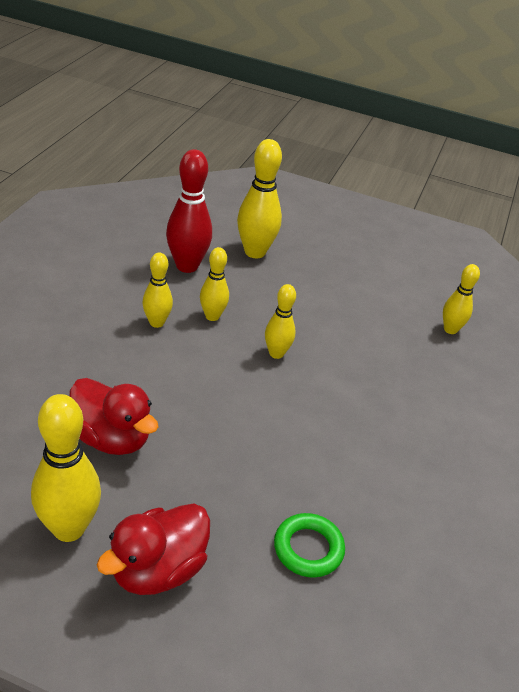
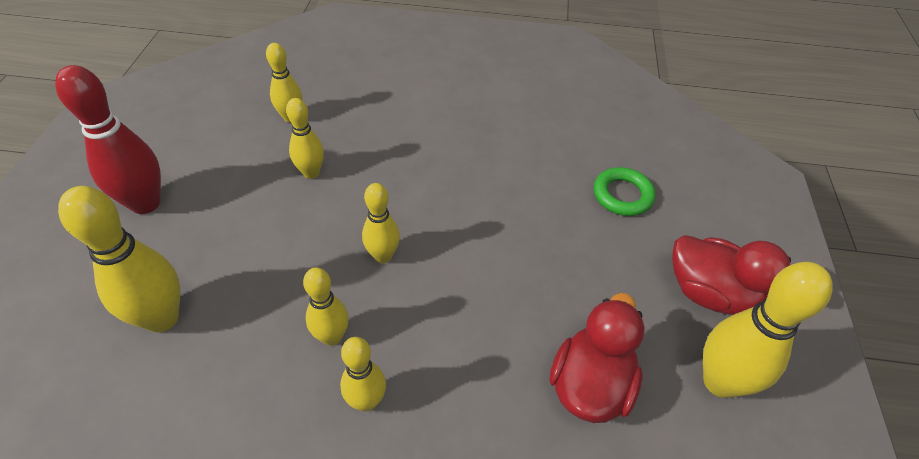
camera: 100 degrees left, 10 degrees up
red bowling pin [166,149,212,273] -> red bowling pin moved to [55,65,161,214]
none -> yellow bowling pin [286,98,324,179]

